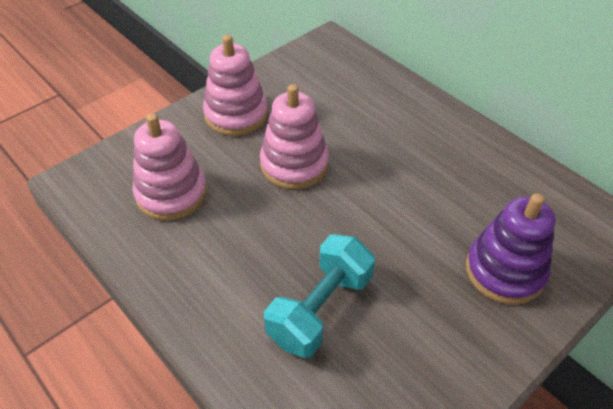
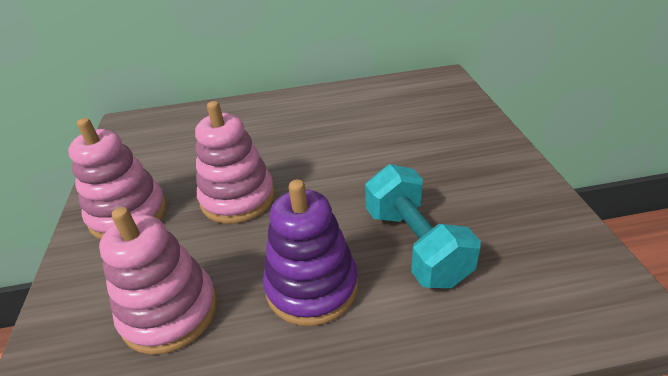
camera: 55 degrees left, 10 degrees down
purple stacking toy [466,193,555,305] -> purple stacking toy moved to [263,180,358,326]

